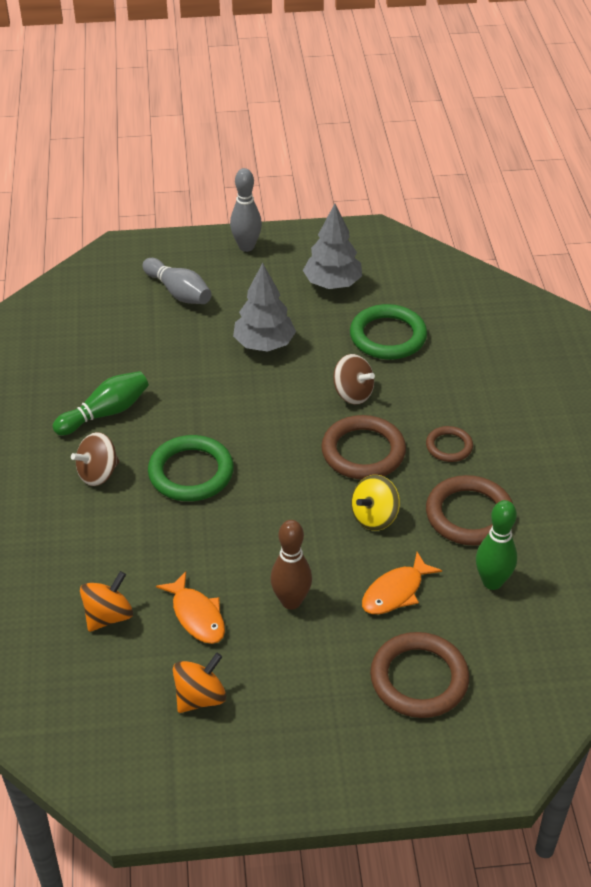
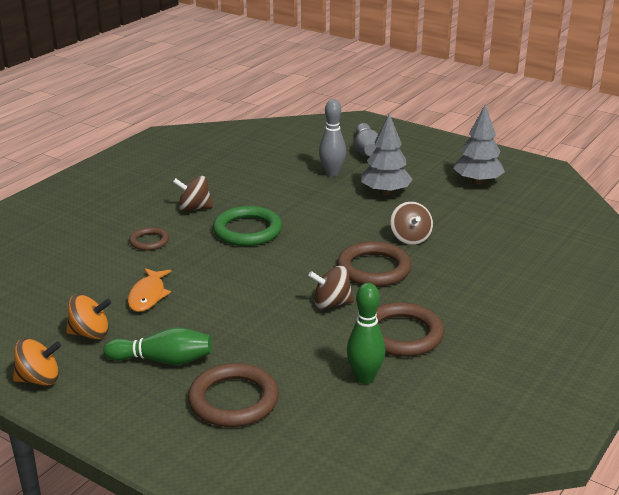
camera: 40 degrees right, 15 degrees down
green bowling pin [53,371,149,435] -> green bowling pin moved to [103,327,212,365]
orange spinning top [80,571,133,632] -> orange spinning top moved to [13,338,61,386]
grey bowling pin [230,168,262,252] -> grey bowling pin moved to [319,99,346,177]
brown bowling pin [270,520,312,610] -> none
green ring [350,304,427,360] -> none
yellow spinning top [351,475,400,531] -> brown spinning top [308,266,354,309]
orange fish [362,552,442,614] -> none
brown ring [426,426,473,462] -> brown ring moved to [129,227,169,251]

